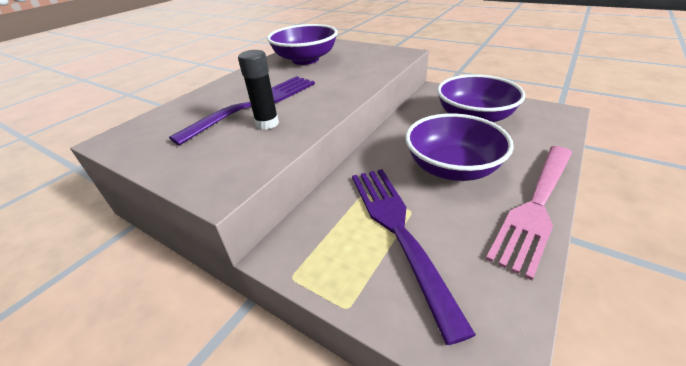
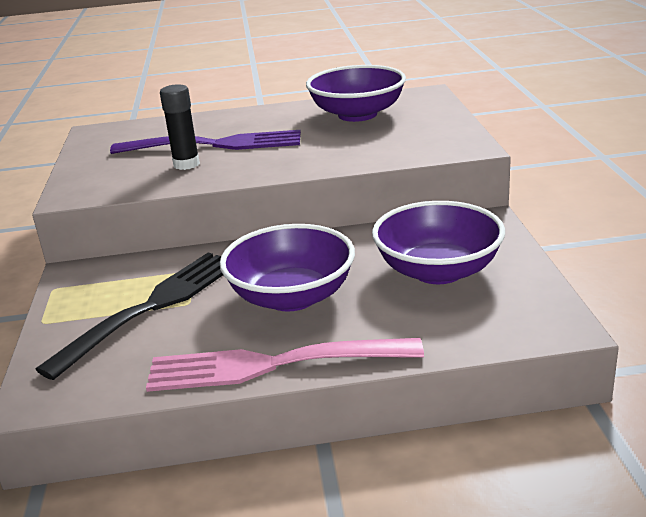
camera: 50 degrees right, 10 degrees down
purple fork [352,169,476,345] -> black fork [35,252,223,380]

